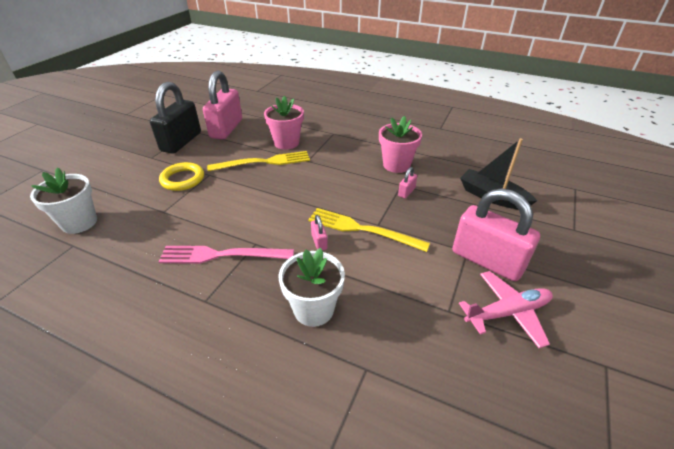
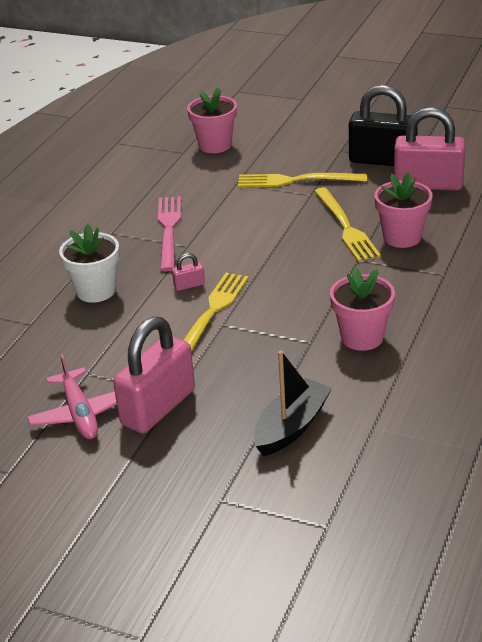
camera: 90 degrees right, 5 degrees down
white flower pot [30,167,97,234] -> pink flower pot [187,87,237,153]
yellow ring [159,162,204,191] -> yellow fork [238,173,367,187]
pink padlock [398,167,417,199] -> none

